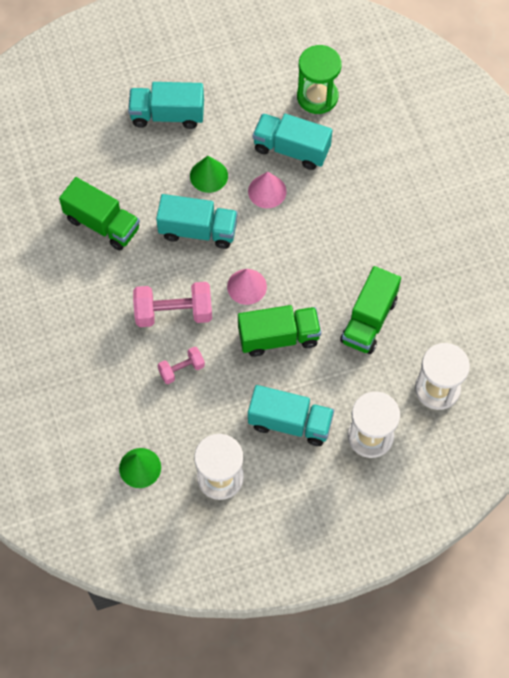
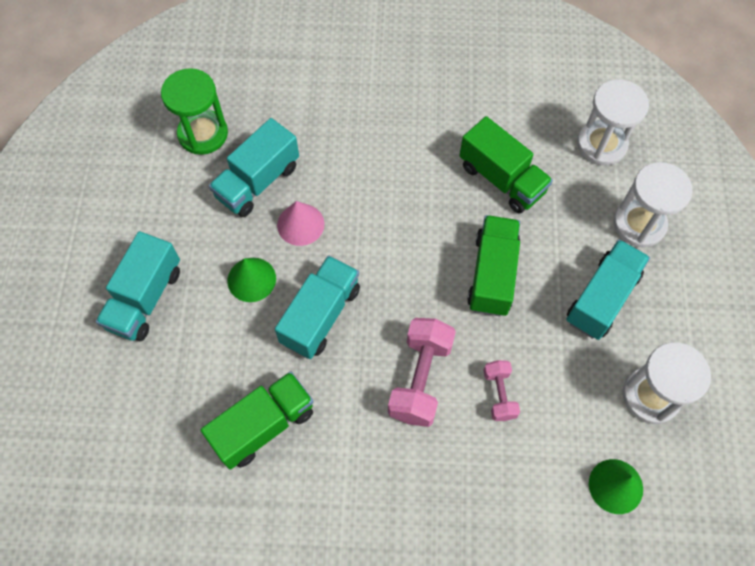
camera: 70 degrees left, 0 degrees up
pink cone [227,269,267,305] -> none

